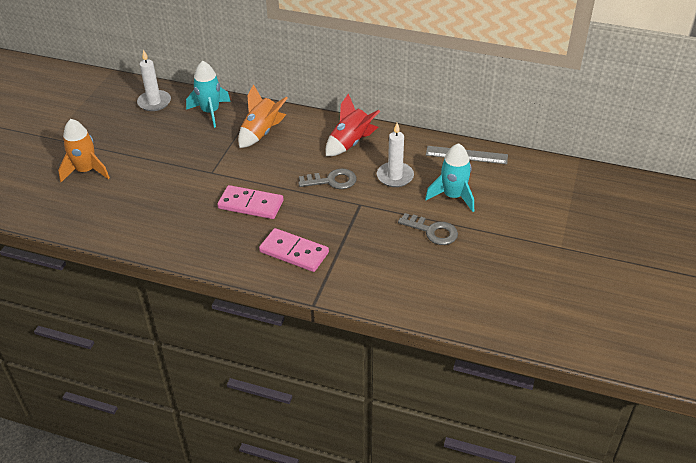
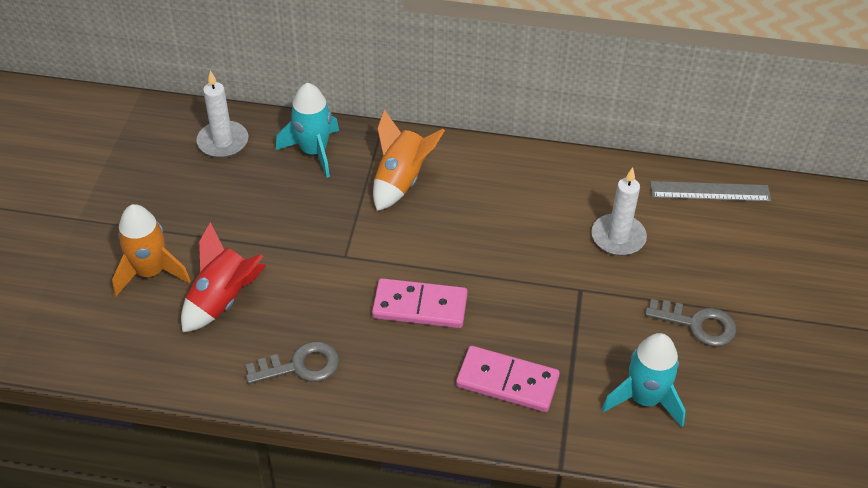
camera: 10 degrees left, 5 degrees up
grey key [298,168,356,189] -> grey key moved to [246,341,339,384]
red rocket [326,93,380,156] -> red rocket moved to [181,222,267,333]
turquoise rocket [425,143,474,212] -> turquoise rocket moved to [602,333,686,427]

